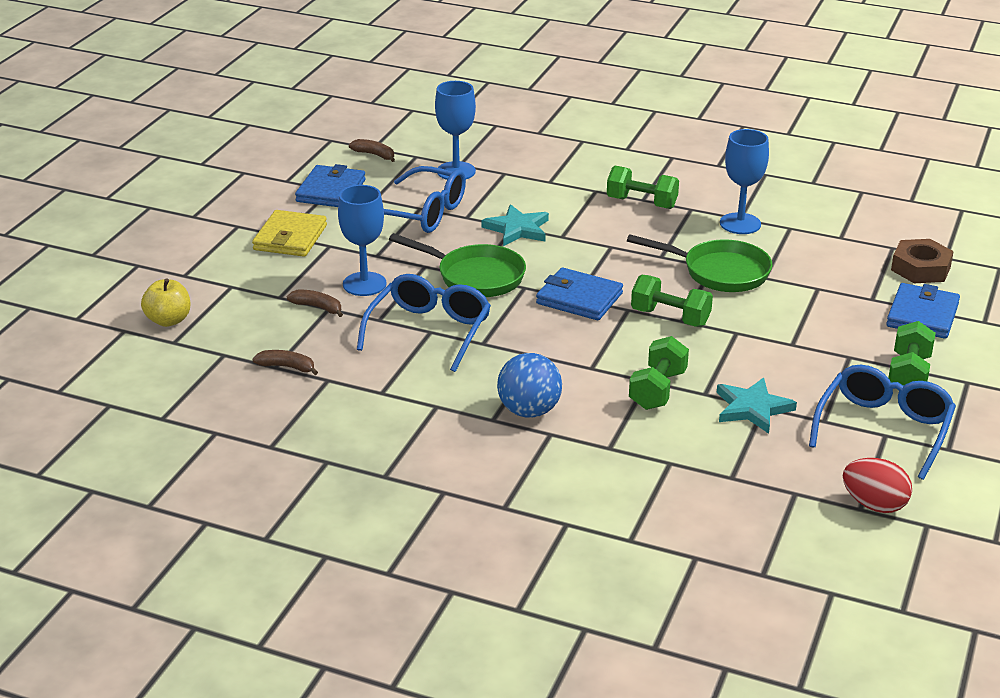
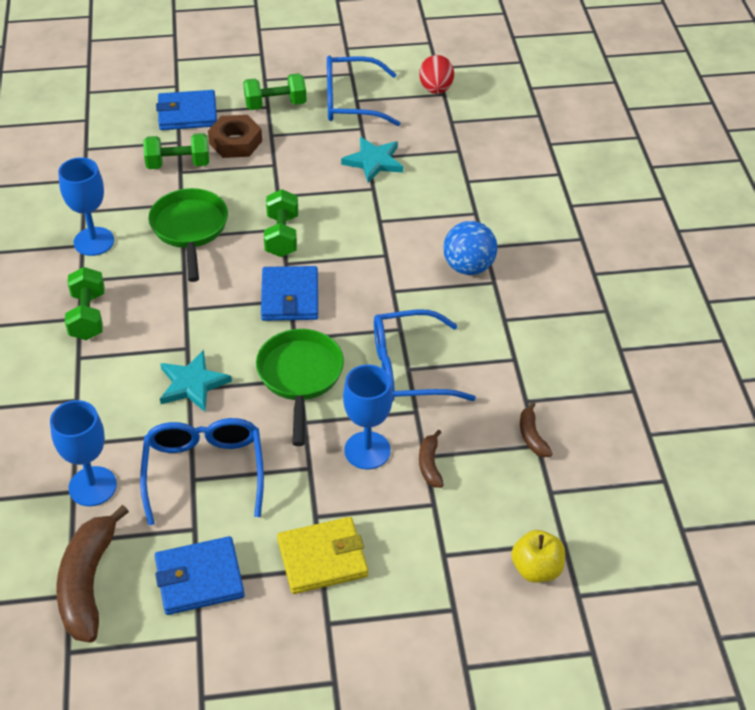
camera: 120 degrees left, 15 degrees up
brown banana [349,139,395,162] -> brown banana [56,505,129,643], size x2.05
green dumbbell [629,336,689,410] -> green dumbbell moved to [143,133,209,169]
brown nut [891,239,954,283] -> brown nut moved to [208,115,262,158]

